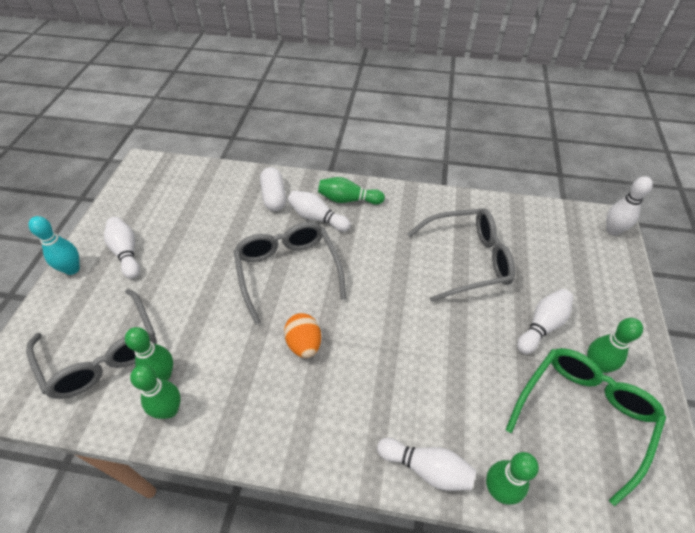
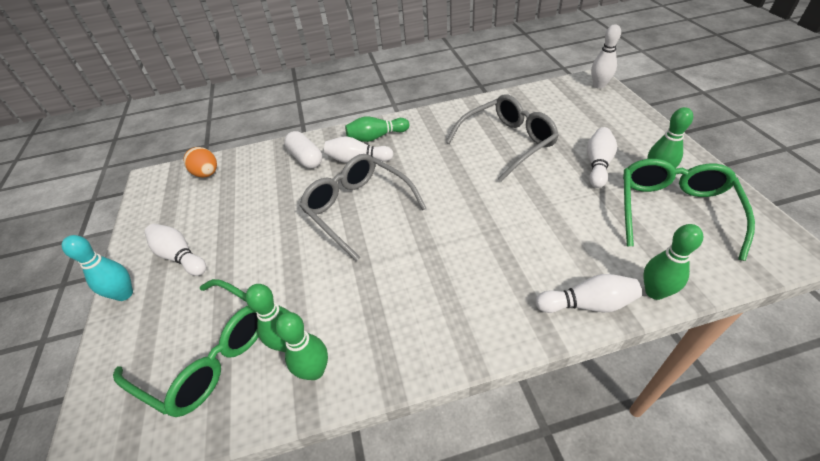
camera: 20 degrees left, 5 degrees down
grey glasses [26,289,157,399] -> green glasses [113,279,259,417]
orange egg [284,313,321,358] -> orange egg moved to [183,147,217,177]

